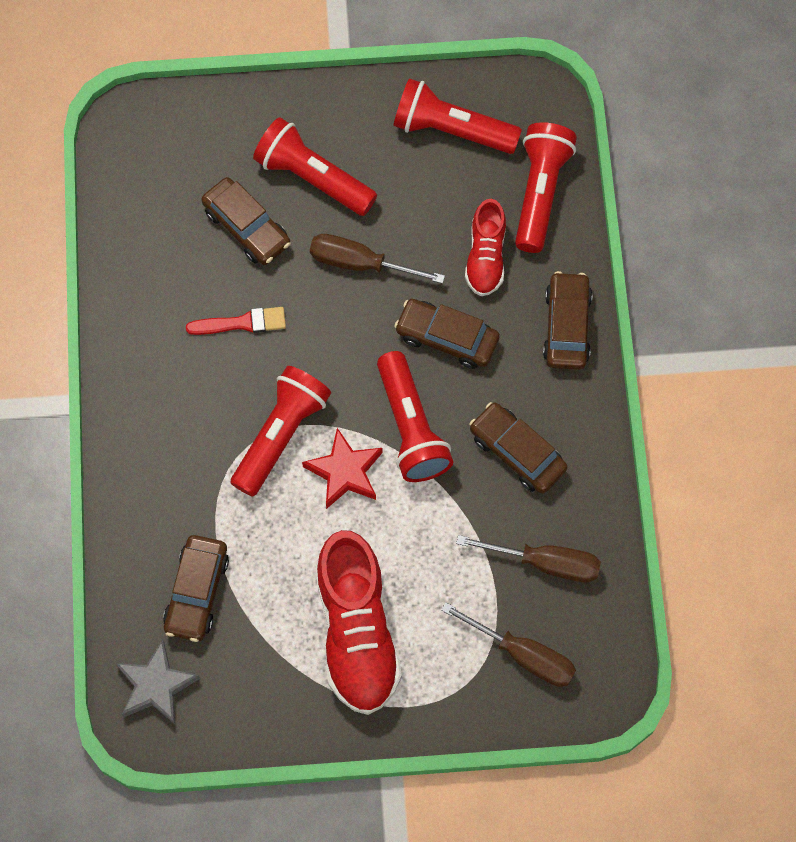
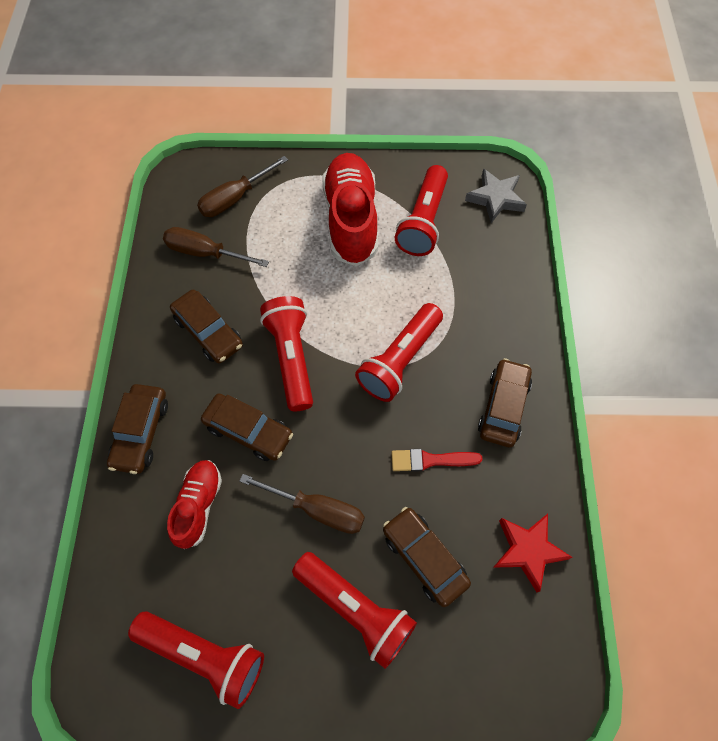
camera: 175 degrees left, 5 degrees down
brown car [163,535,229,642] -> brown car moved to [478,358,532,447]
red star [302,428,383,509] -> red star moved to [493,514,573,592]
brown screwdriver [441,603,576,687] -> brown screwdriver turned 75 degrees counterclockwise [197,156,288,217]
red flashlight [515,122,577,253] -> red flashlight moved to [395,165,448,256]

